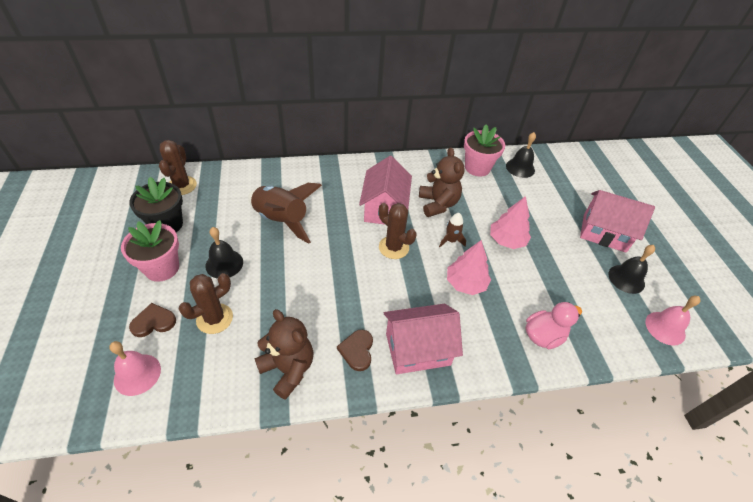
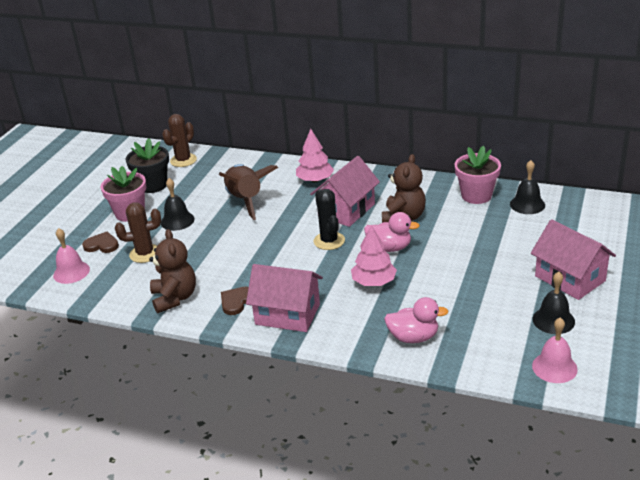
camera: 35 degrees right, 15 degrees down
brown cactus [379,203,417,259] -> black cactus [314,189,345,250]
brown rocket [439,213,466,247] -> pink duck [364,212,420,252]
pink tree [490,196,531,249] -> pink tree moved to [296,129,334,182]

